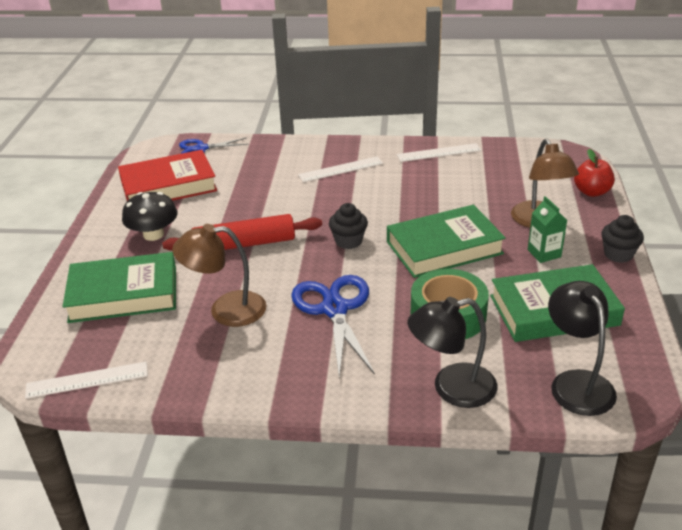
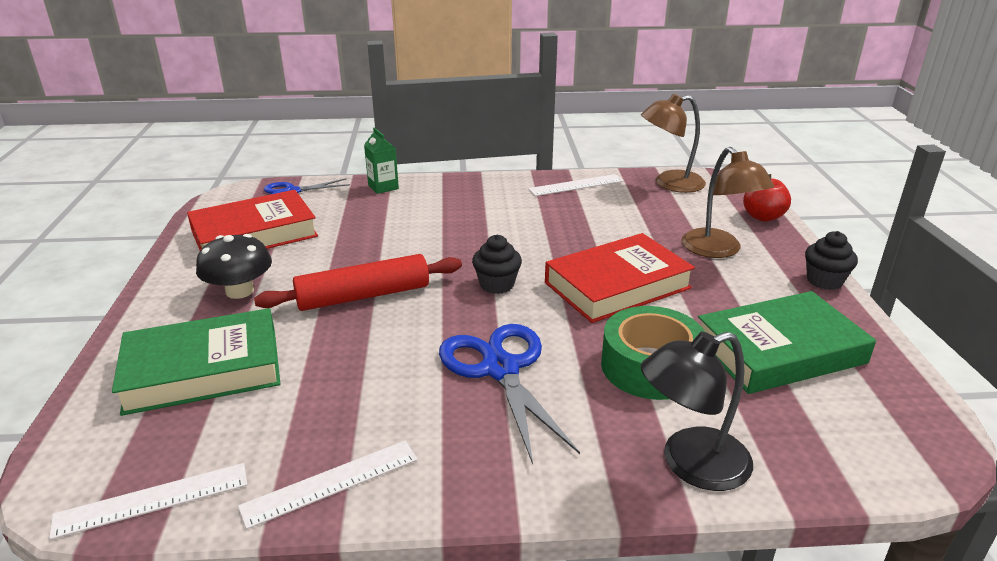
camera: 10 degrees left, 5 degrees down
brown lamp [172,224,267,327] -> brown lamp moved to [641,94,706,193]
white ruler [298,157,383,182] -> white ruler moved to [238,441,418,529]
green book [387,205,506,278] -> red book [545,233,695,323]
green carton [528,196,567,263] -> green carton moved to [364,128,399,194]
black lamp [548,281,617,416] -> none

